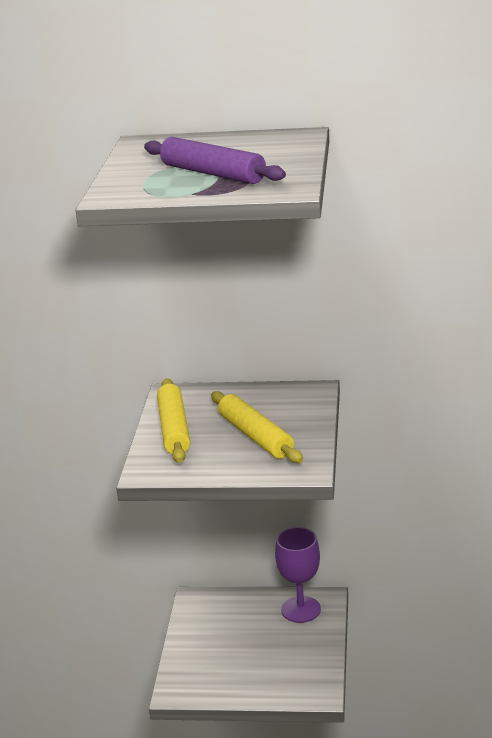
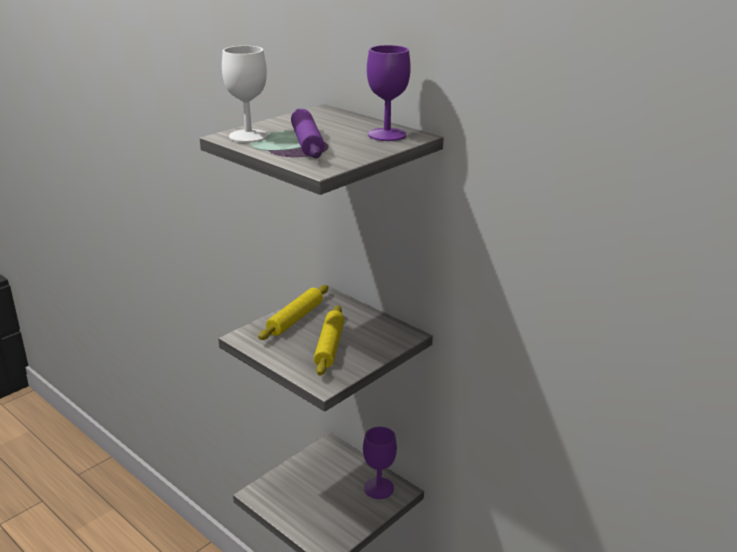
camera: 35 degrees right, 0 degrees up
none -> white goblet [222,46,268,143]
none -> purple goblet [367,45,411,141]

